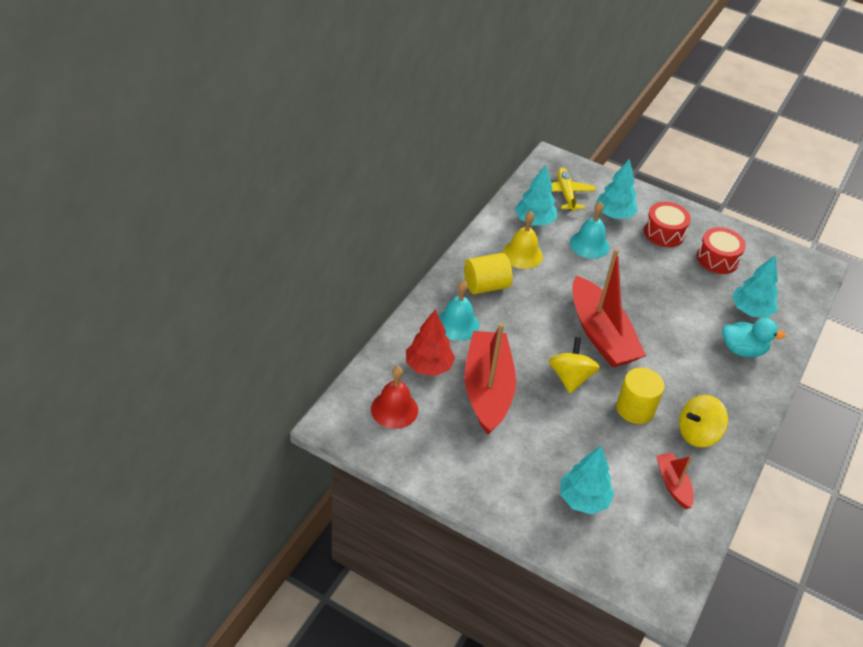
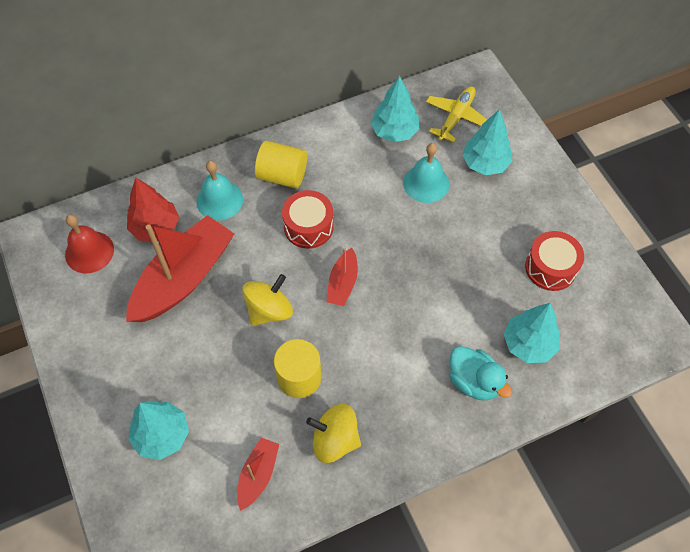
camera: 40 degrees right, 15 degrees up
yellow bell [502,211,543,269] -> none
red boat [572,249,646,368] -> red boat [326,248,358,306], size x0.49
red drum [644,202,691,247] -> red drum moved to [282,190,334,249]

